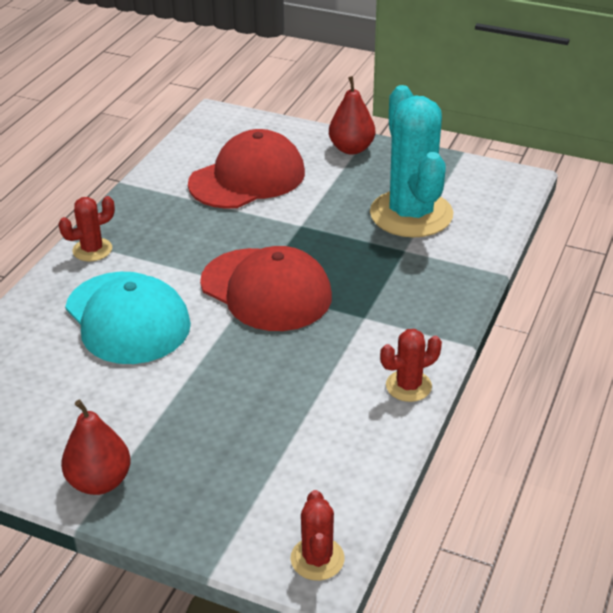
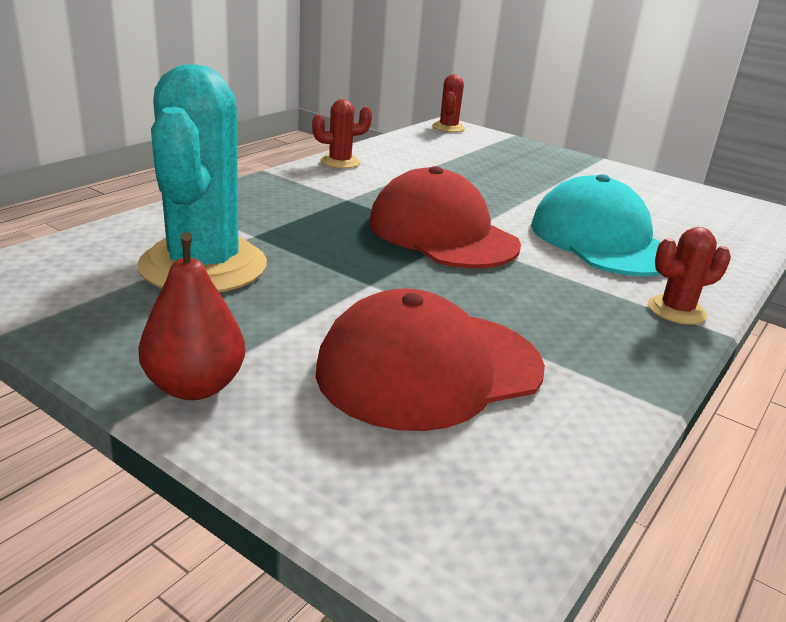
camera: 170 degrees left, 10 degrees down
red pear [61,400,131,495] -> none

